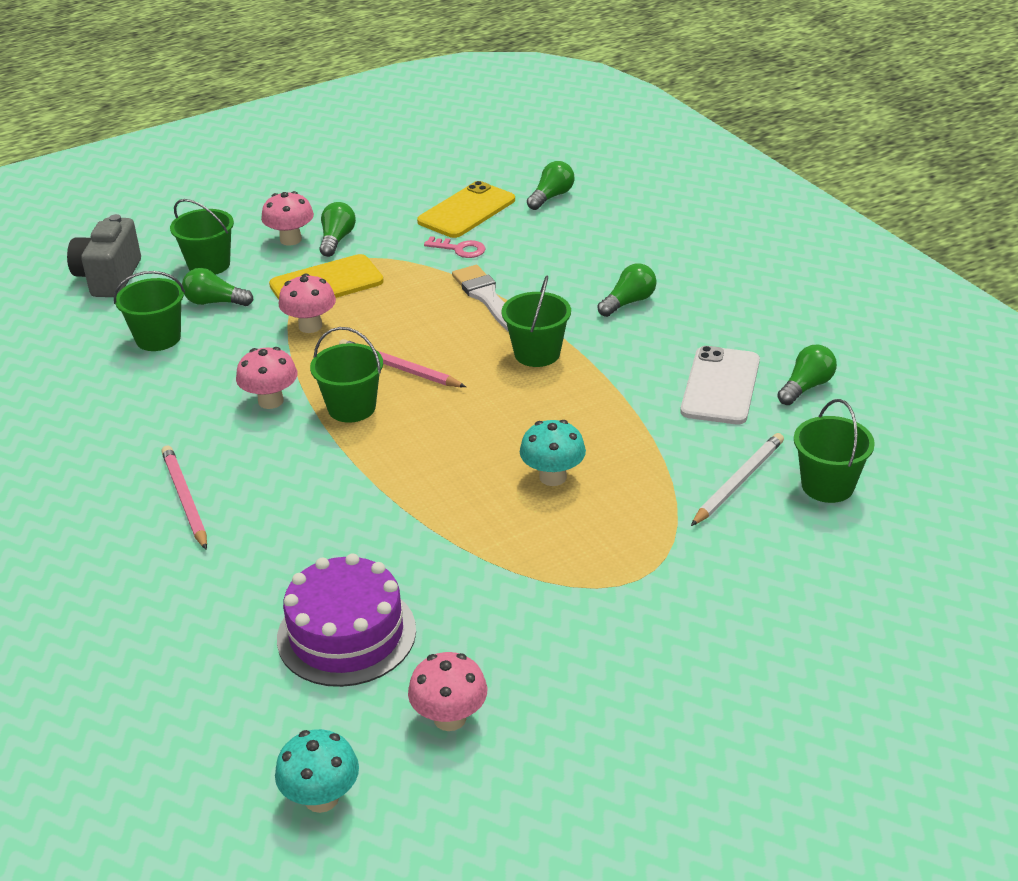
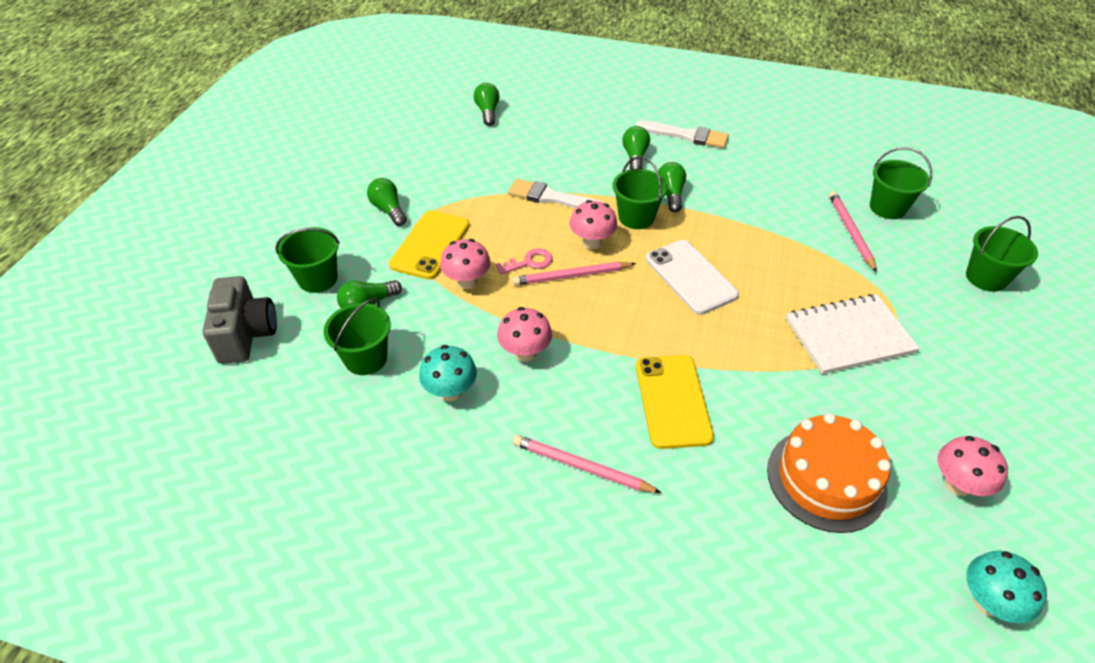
camera: 45 degrees left, 10 degrees up
grey camera [67,214,141,297] -> grey camera turned 150 degrees counterclockwise [203,276,277,364]
pink mushroom [261,191,314,245] -> pink mushroom moved to [569,200,617,249]
purple cake [277,553,416,687] -> orange cake [767,413,891,533]
green bucket [310,327,383,423] -> green bucket moved to [966,216,1038,292]
yellow phone [417,181,515,238] -> yellow phone moved to [636,355,714,449]
pink key [424,236,486,258] -> pink key moved to [496,248,553,275]
turquoise mushroom [520,420,586,486] -> turquoise mushroom moved to [419,345,477,401]
white phone [680,346,760,424] -> white phone moved to [646,240,739,315]
white pencil [691,433,784,526] -> pink pencil [829,191,877,272]
green light bulb [777,345,837,405] -> green light bulb moved to [658,162,686,212]
none -> white brush [636,120,729,148]
none -> white notebook [785,294,920,374]

